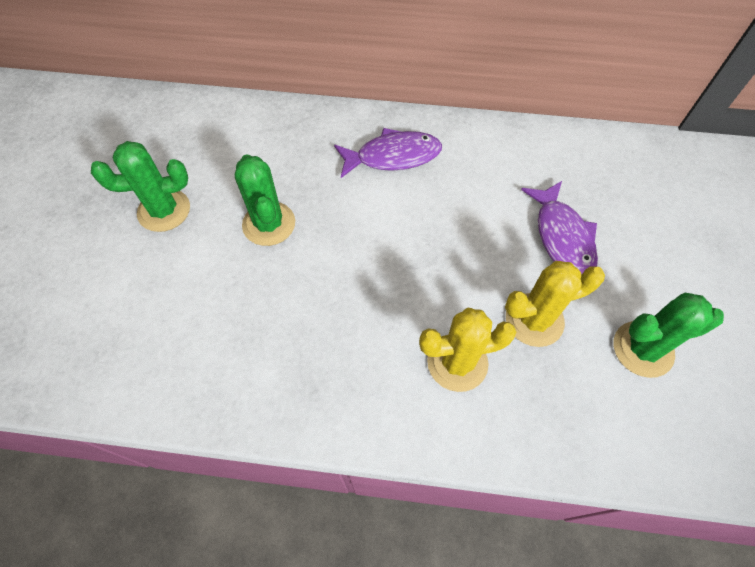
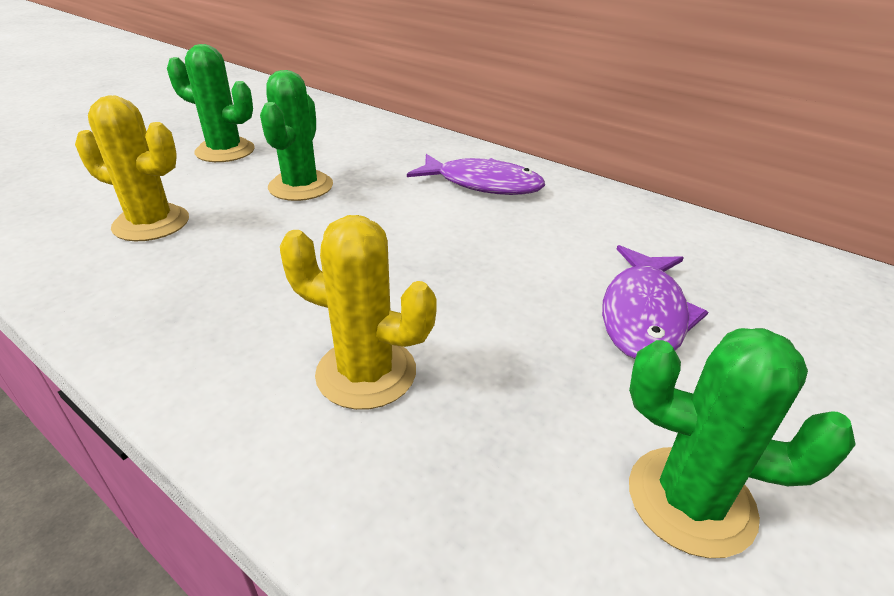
camera: 30 degrees right, 25 degrees down
yellow cactus [505,261,605,347] -> yellow cactus moved to [75,95,189,241]

